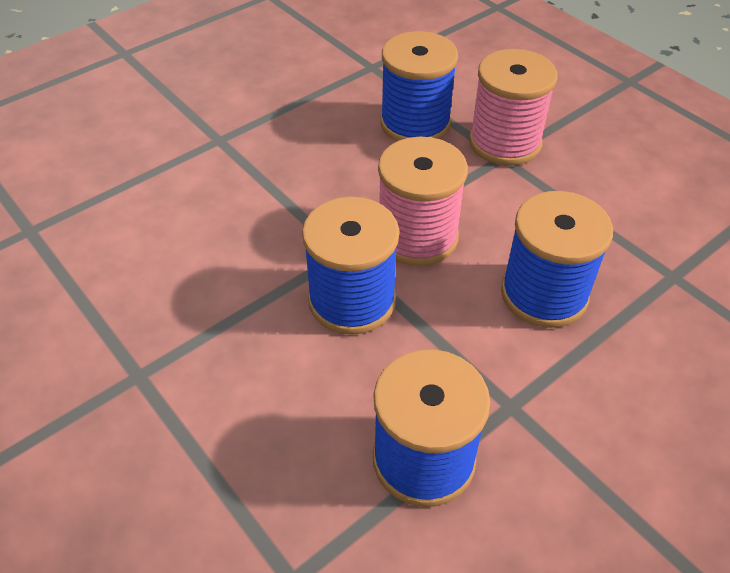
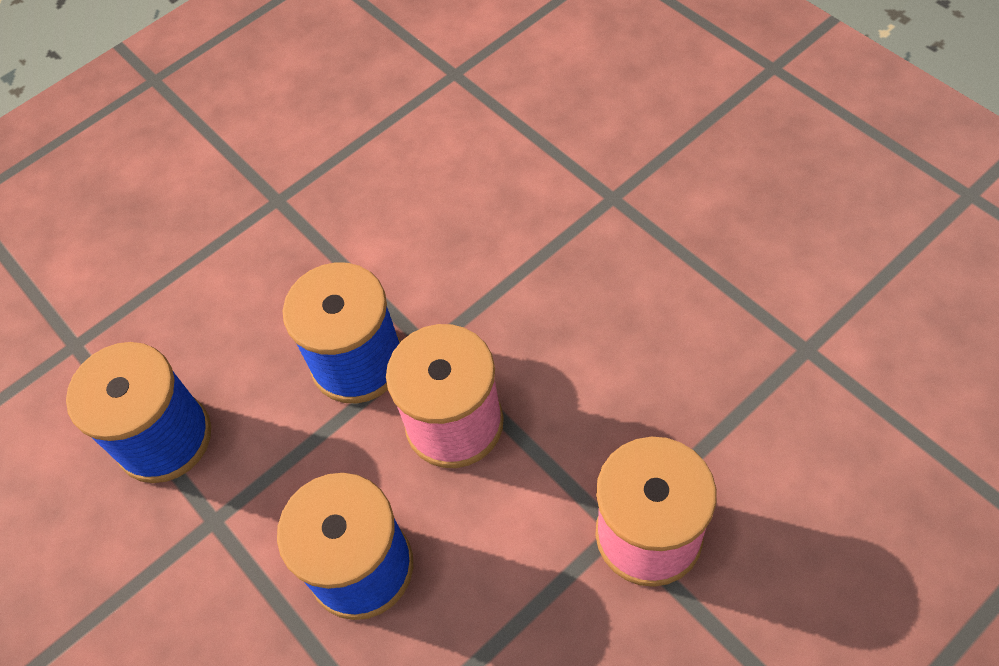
camera: 95 degrees right, 10 degrees up
blue spool [380,31,458,141] -> none

